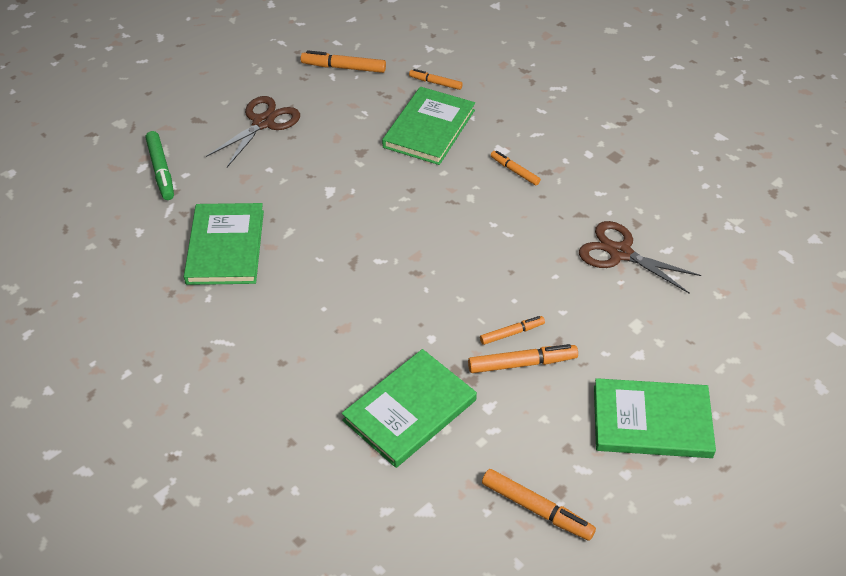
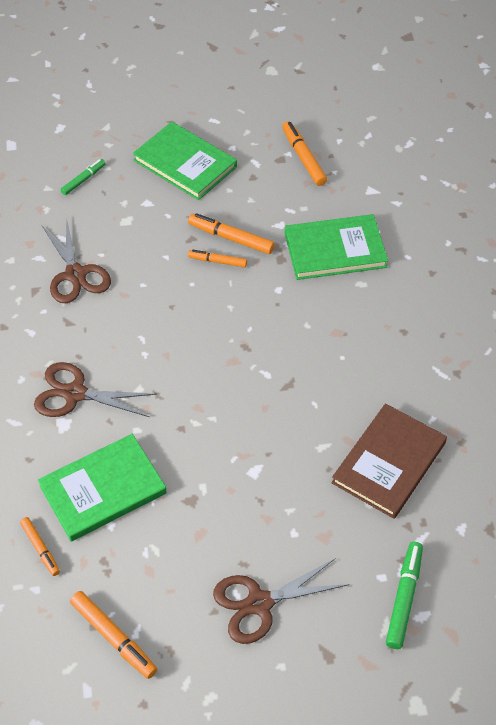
camera: 145 degrees left, 5 degrees up
green book [184,203,264,285] -> brown book [332,404,447,519]
orange marker [491,151,541,185] -> brown scissors [34,362,157,417]
none -> green marker [61,159,106,195]

